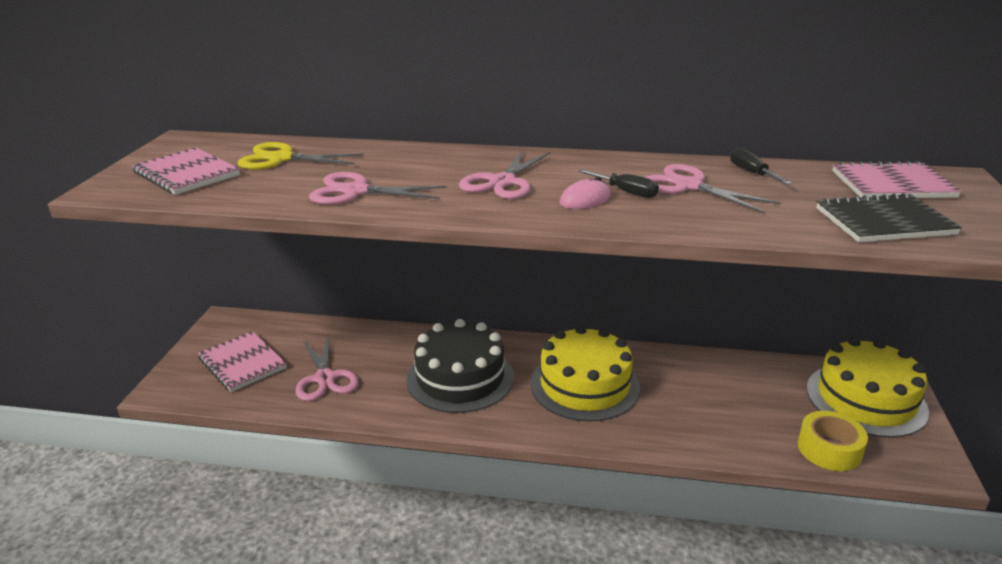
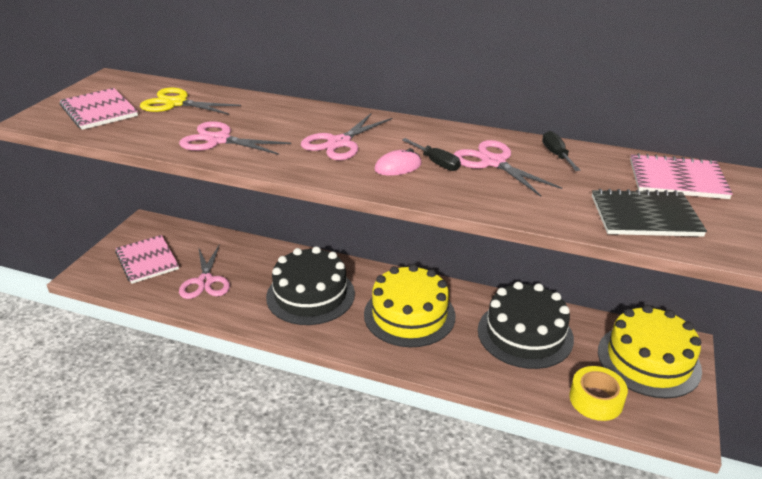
camera: 10 degrees right, 5 degrees up
none -> black cake [478,282,574,369]

